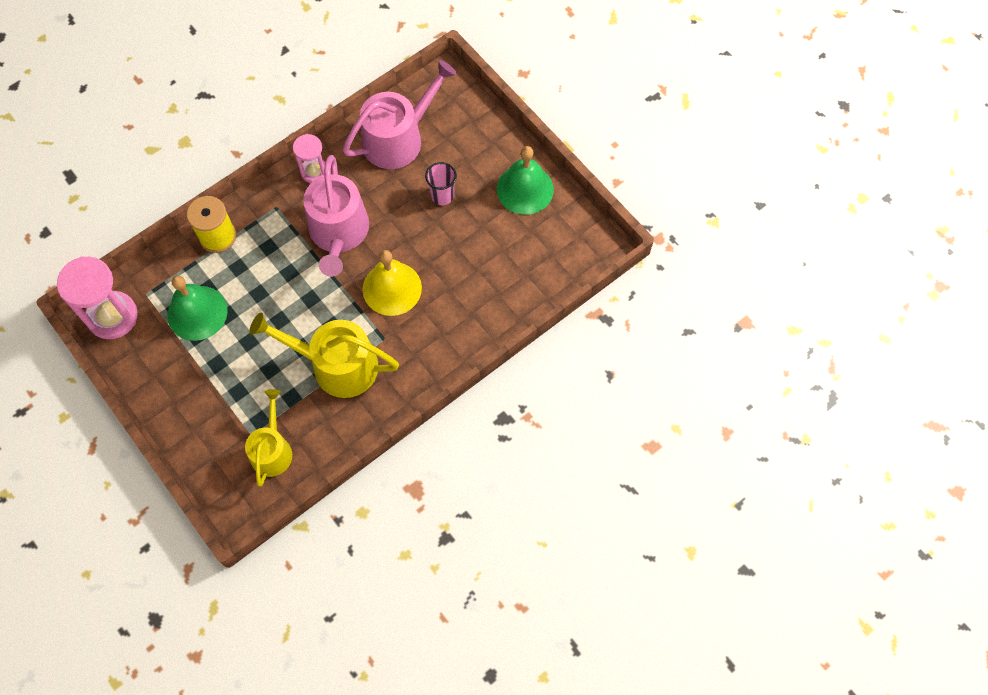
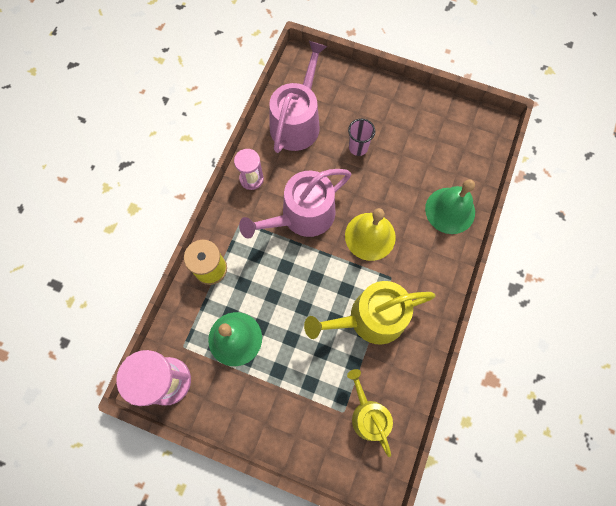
camera: 30 degrees left, 5 degrees up
pink watering can [303,155,369,277] -> pink watering can turned 90 degrees clockwise [239,169,351,239]
green bell [497,146,554,215] -> green bell moved to [425,179,475,234]

